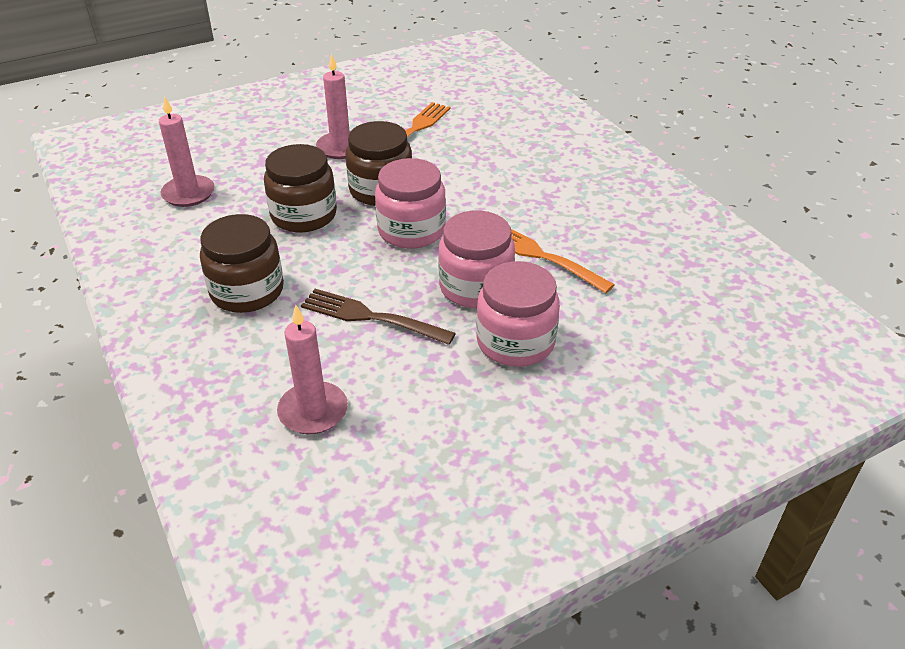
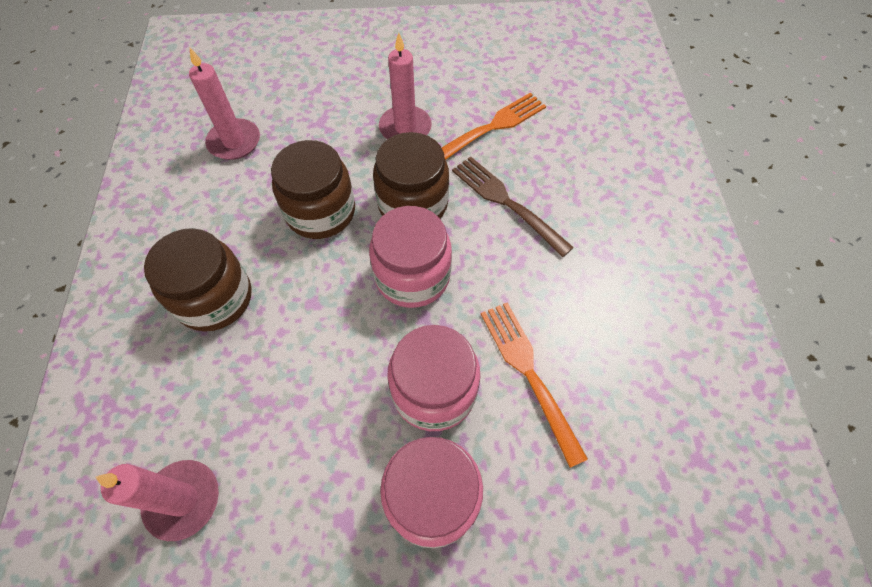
camera: 25 degrees right, 20 degrees up
brown fork [301,289,456,345] -> brown fork moved to [452,156,574,257]

